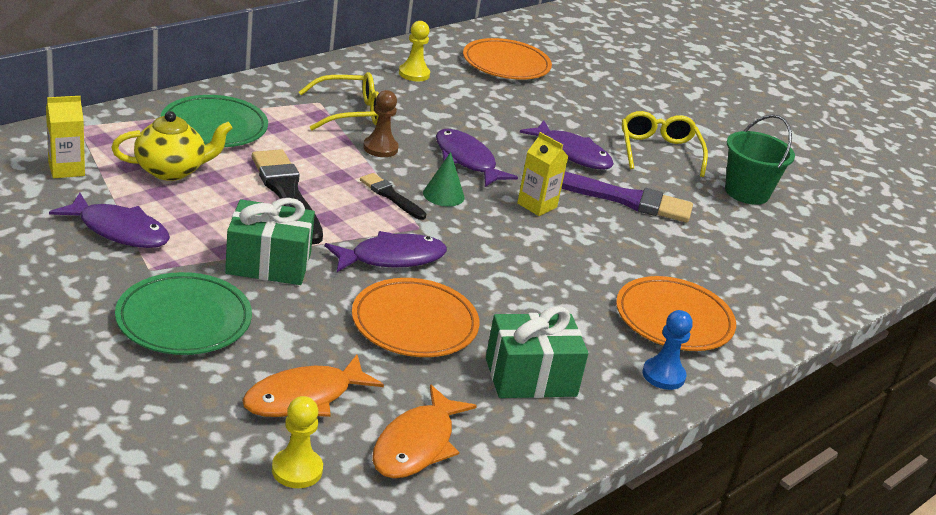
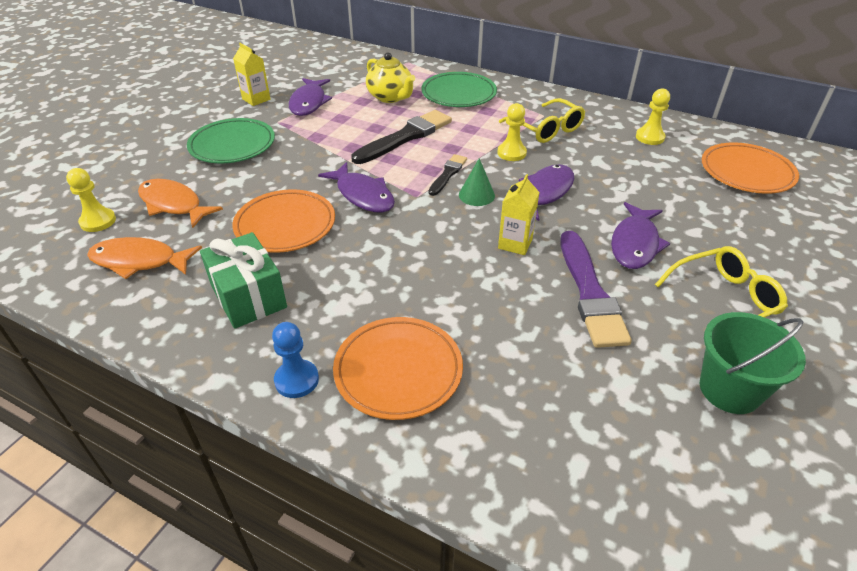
camera: 75 degrees right, 10 degrees up
yellow carton [46,96,85,178] -> yellow carton moved to [233,43,271,106]
green gift [225,198,315,285] -> none
brown pawn [363,90,399,157] -> yellow pawn [497,103,527,161]

